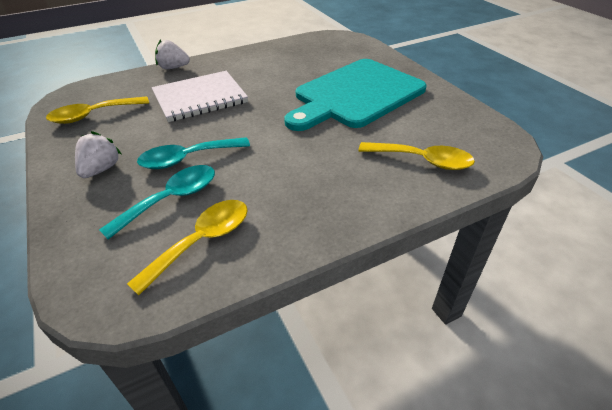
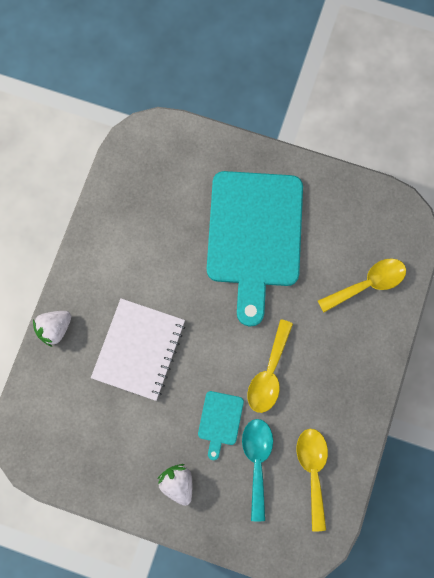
camera: 45 degrees left, 35 degrees up
yellow spoon [46,96,149,124] -> yellow spoon moved to [247,319,293,413]
turquoise spoon [137,137,250,169] -> turquoise cutting board [198,391,244,460]

